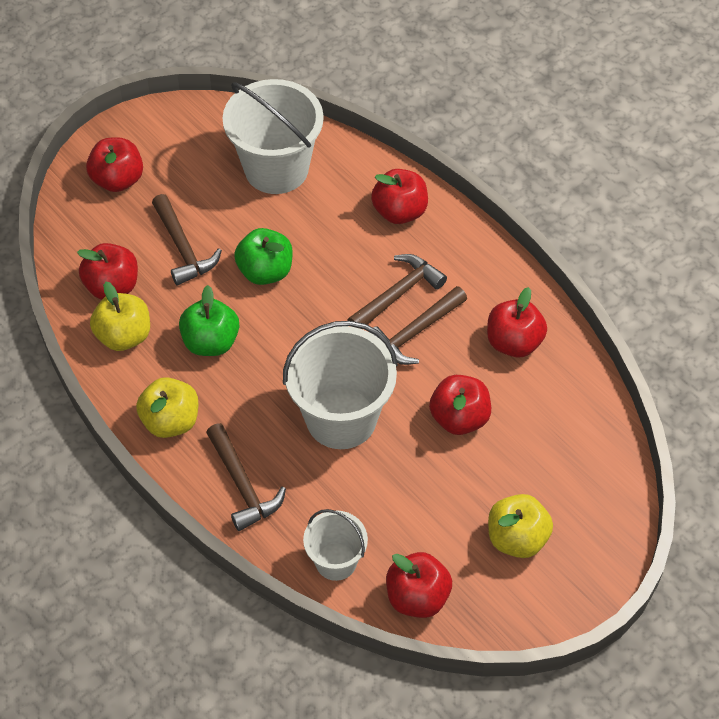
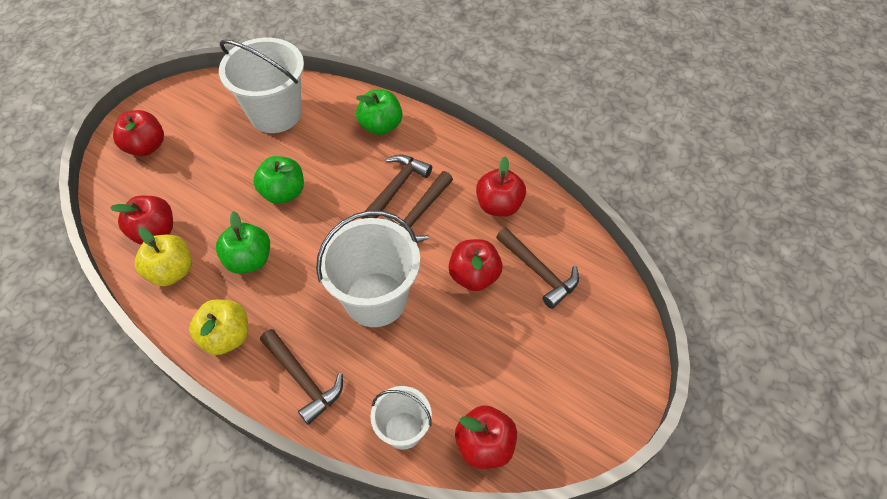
camera: 15 degrees left, 0 degrees up
brown hammer [152,194,222,286] -> brown hammer moved to [496,227,579,309]
red apple [371,169,428,224] -> green apple [356,90,402,135]
yellow apple [488,494,553,558] -> none

